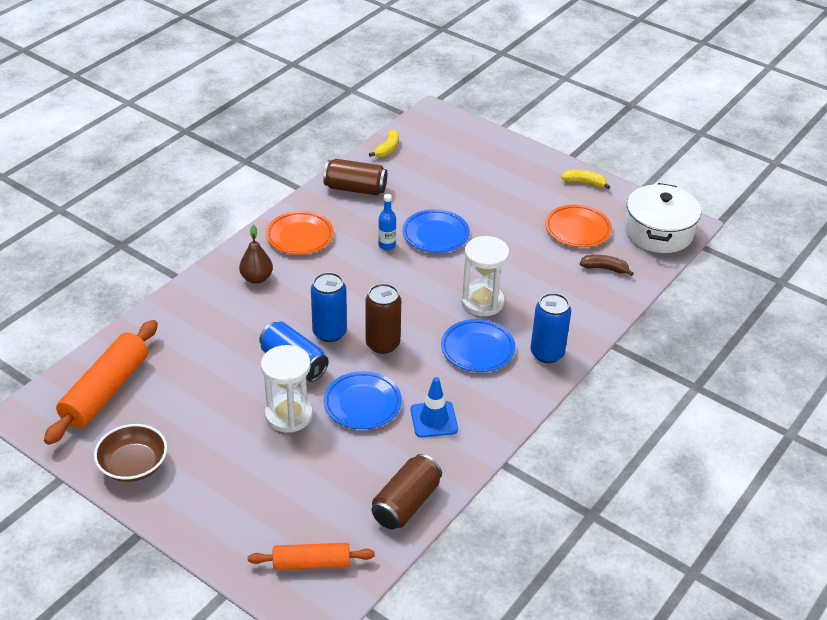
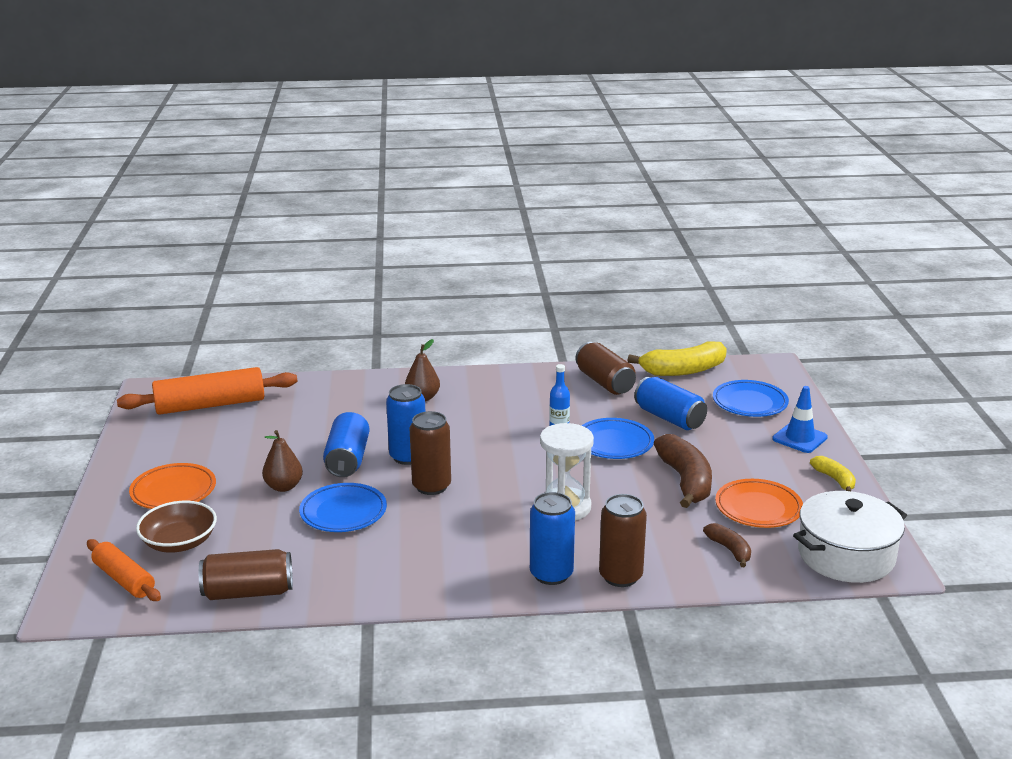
camera: 50 degrees right, 15 degrees down
brown bowl [94,424,167,482] -> brown bowl moved to [136,501,217,553]
white hourglass [261,345,313,433] -> brown pear [262,430,303,492]
orange plate [266,211,334,255] -> orange plate moved to [129,463,216,509]
yellow banana [369,130,399,157] -> yellow banana [628,341,727,376], size x1.86
blue traffic cone [411,377,458,437] -> blue traffic cone moved to [772,386,828,453]
blue plate [441,319,516,372] -> blue plate moved to [713,380,789,417]
none -> brown can [599,494,647,587]
none -> blue can [634,376,707,430]
none -> brown banana [654,434,712,508]

